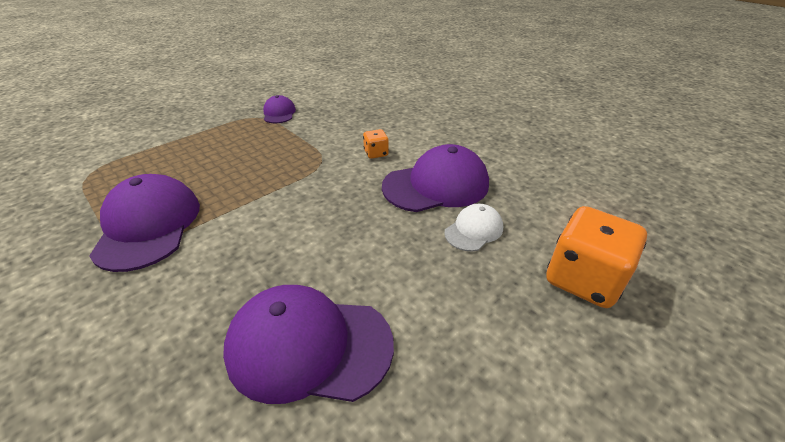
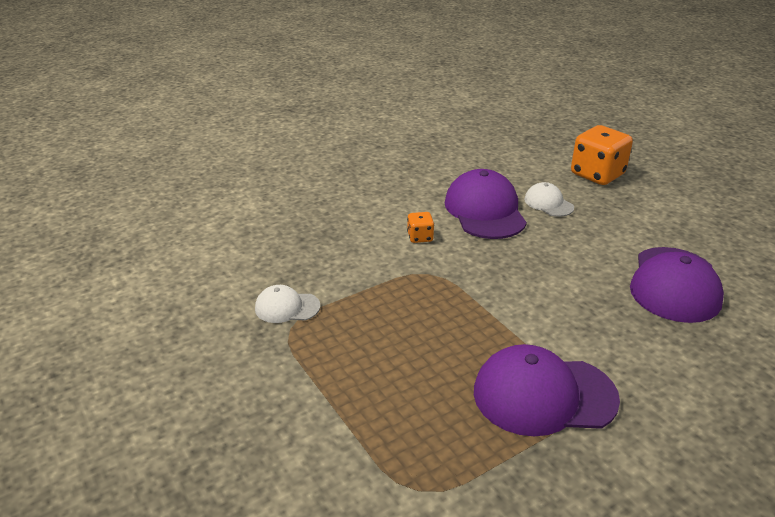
camera: 80 degrees left, 5 degrees down
purple cap [263,95,296,123] -> white cap [255,285,320,323]

